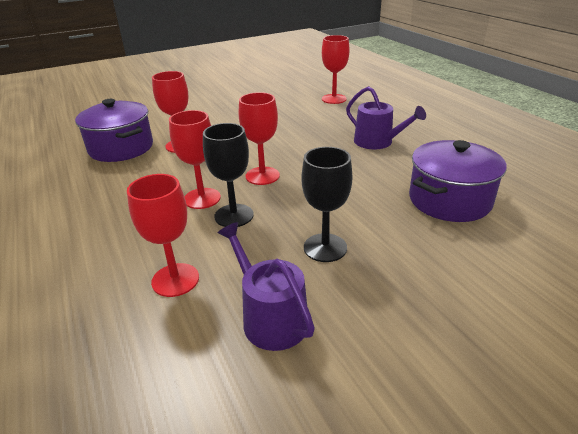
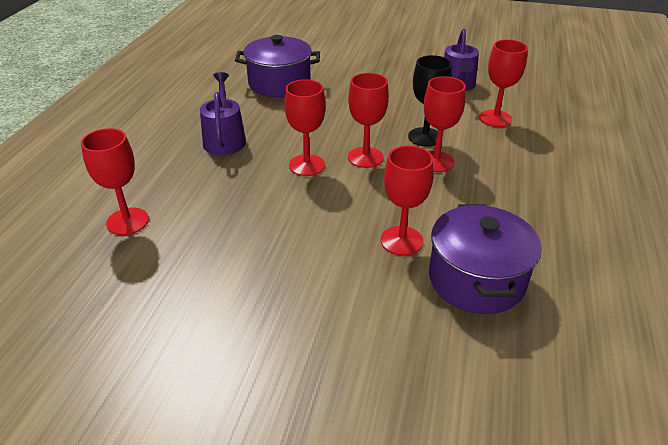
camera: 140 degrees left, 5 degrees up
black goblet [301,147,352,262] -> none
none -> red goblet [284,79,326,176]

